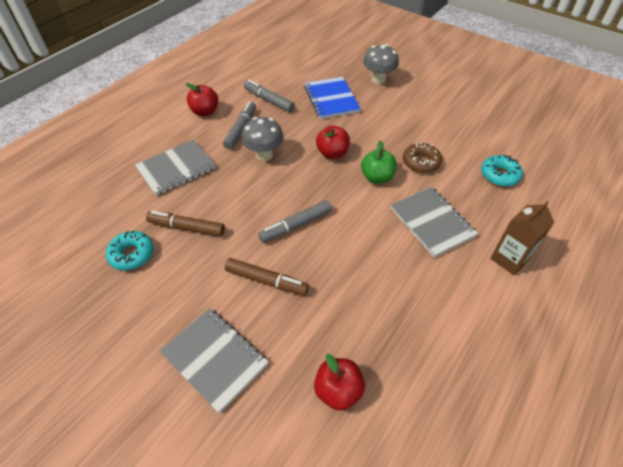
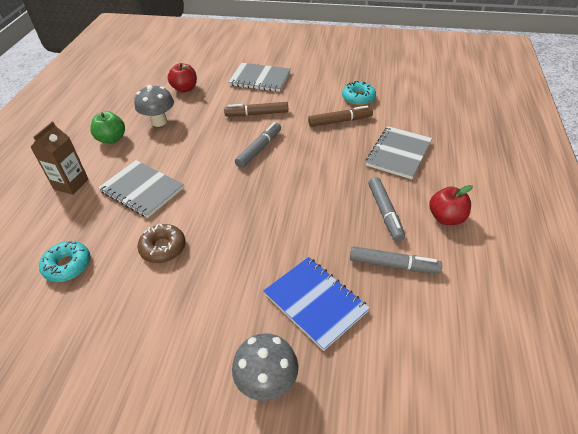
camera: 155 degrees right, 5 degrees down
grey mushroom [241,117,284,161] -> grey mushroom moved to [134,85,174,127]
red apple [316,125,350,159] -> none
green apple [361,140,397,184] -> green apple moved to [90,111,125,144]

